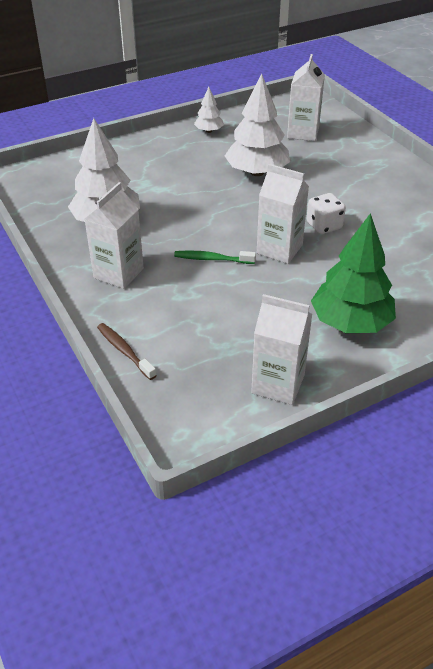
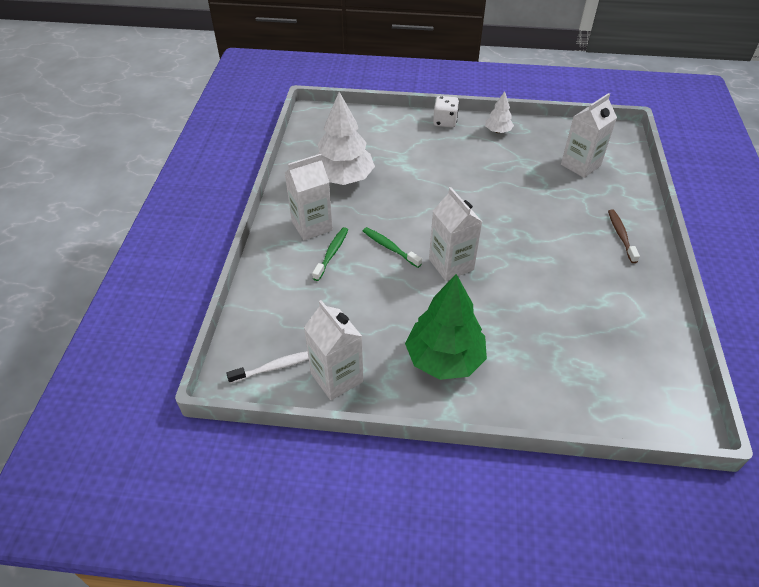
camera: 35 degrees right, 5 degrees up
brown toothbrush [97,323,157,380] -> brown toothbrush moved to [608,209,640,263]
white tree [225,73,290,176] -> none
white dice [306,193,346,234] -> white dice moved to [433,96,459,128]
none -> white toothbrush [226,351,309,384]
none -> green toothbrush [312,227,348,281]

